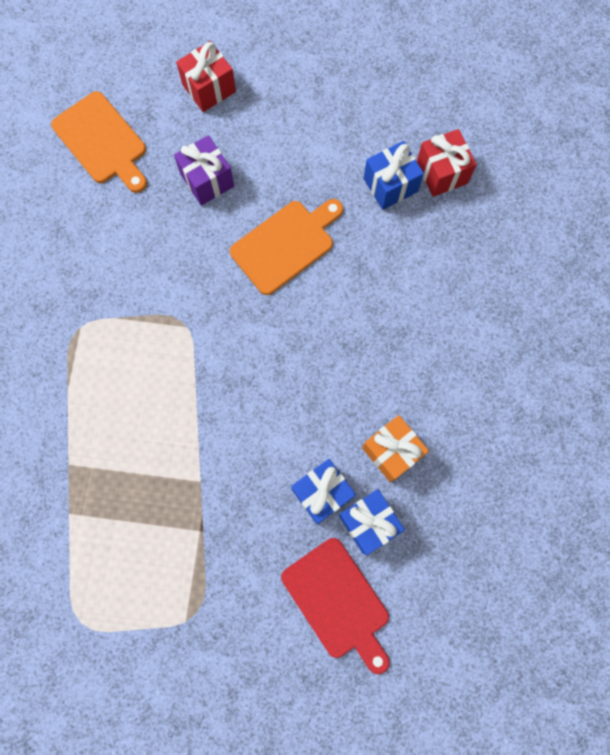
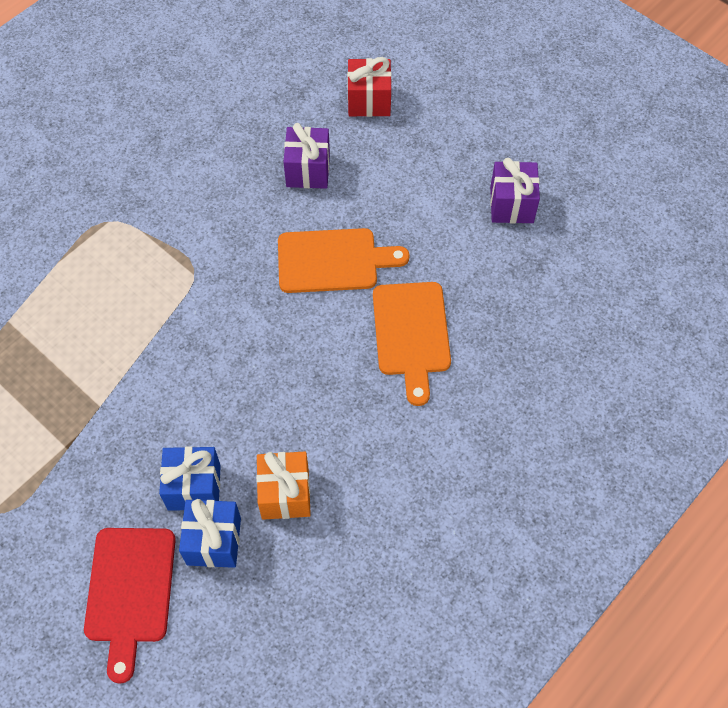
camera: 35 degrees right, 15 degrees down
orange cutting board [51,91,147,193] -> orange cutting board moved to [373,282,451,406]
blue gift [363,141,424,210] -> none
red gift [417,129,477,197] -> none
none -> purple gift [490,158,540,223]

